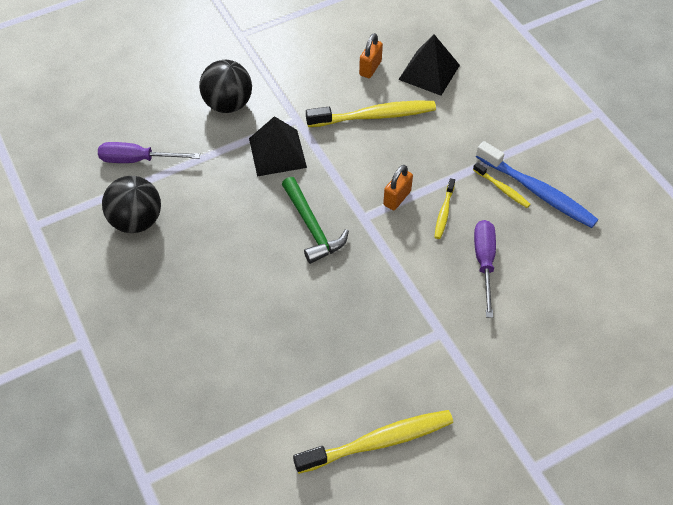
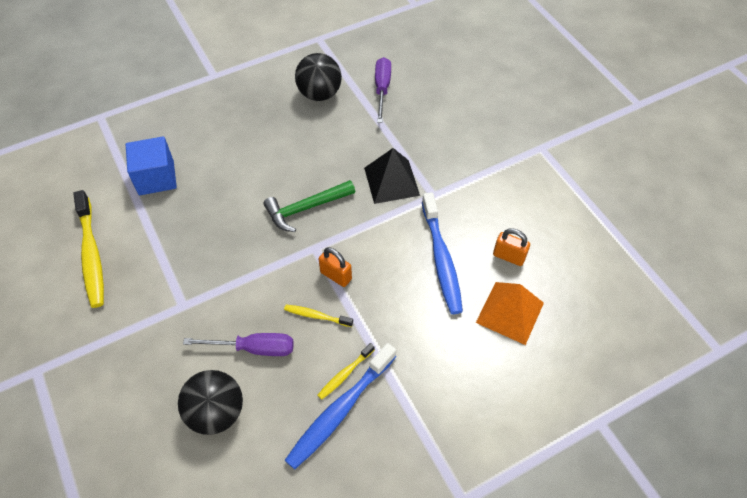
camera: 90 degrees right, 0 degrees up
black ball [199,60,252,113] -> black ball moved to [178,370,243,435]
yellow toothbrush [306,101,436,127] -> blue toothbrush [422,192,463,314]
black pyramid [398,35,460,96] -> orange pyramid [476,282,544,345]
none -> blue cube [126,136,177,195]

